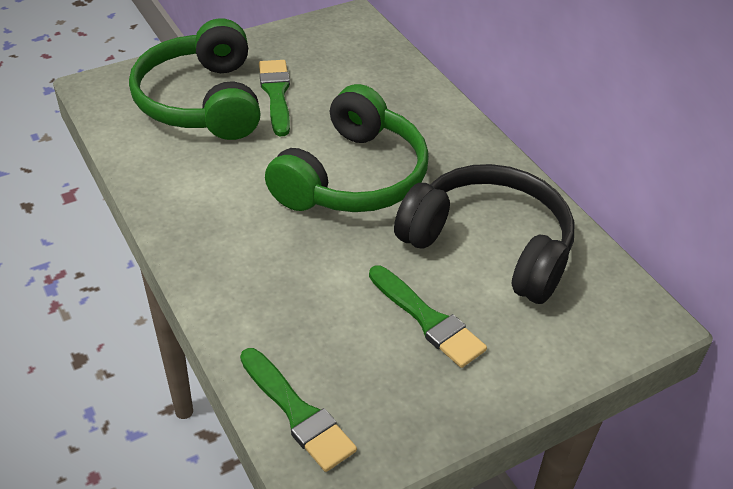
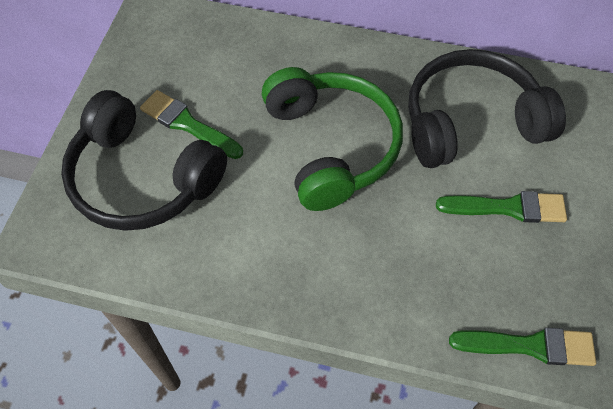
camera: 45 degrees left, 15 degrees up
green headphones [129,18,261,140] -> black headphones [61,90,227,231]

